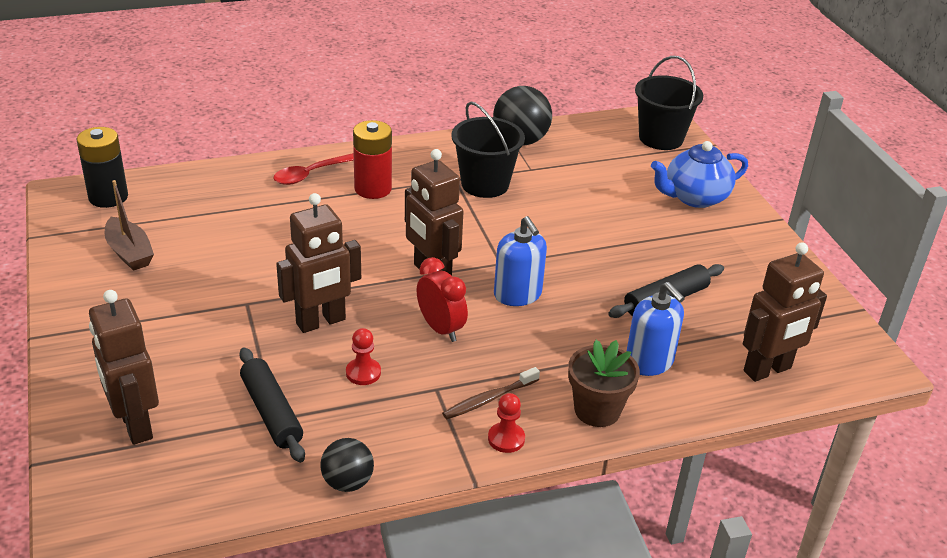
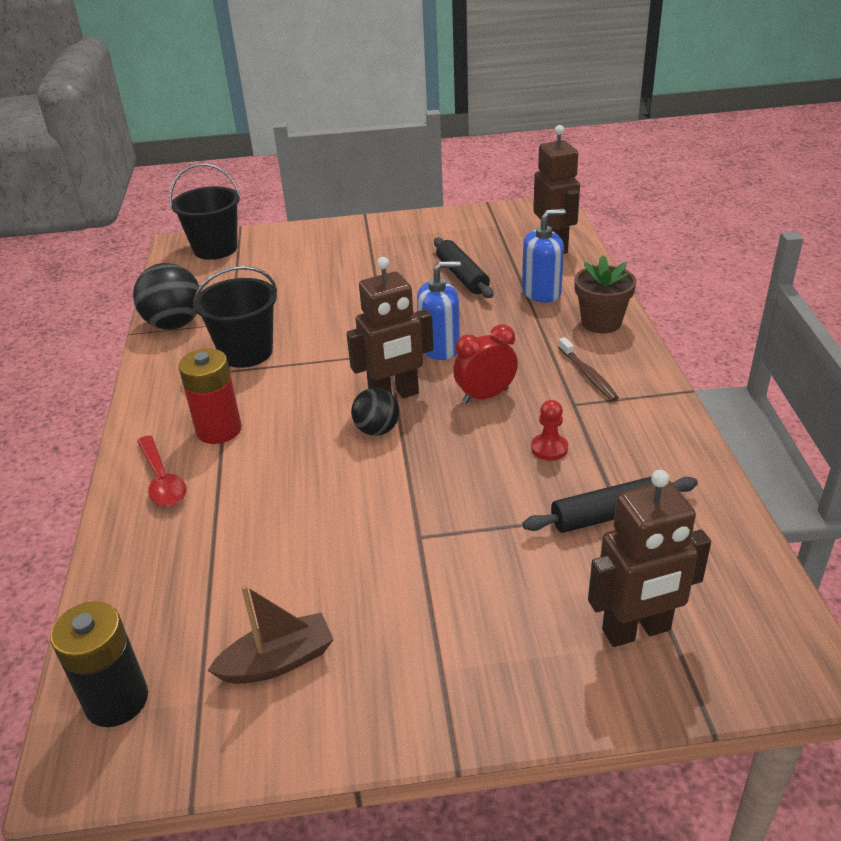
camera: 75 degrees left, 0 degrees up
brown robot [276,193,361,333] -> none
black ball [320,438,374,492] -> black ball moved to [351,388,399,436]
red pawn [488,393,525,453] -> none
blue teapot [651,141,748,208] -> none

